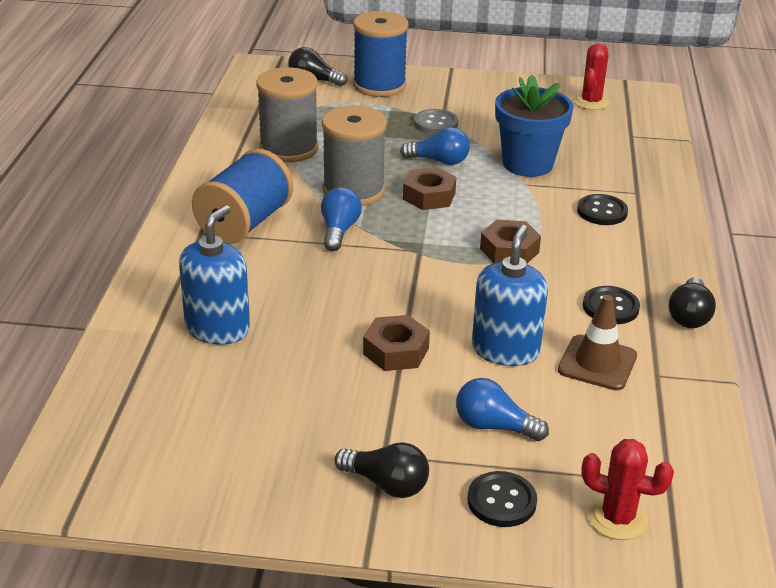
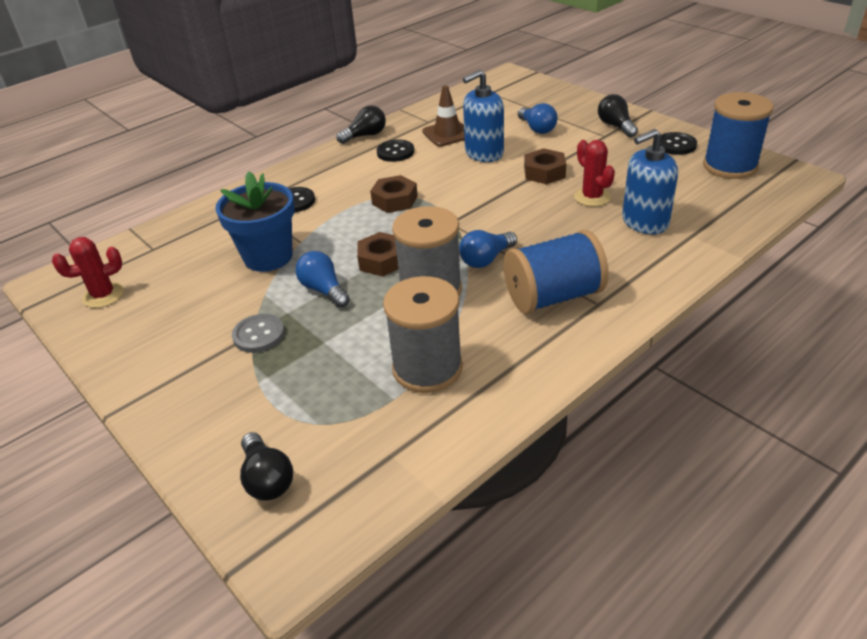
camera: 135 degrees left, 5 degrees up
blue spool [353,11,409,97] -> blue spool moved to [703,92,774,179]
black button [468,471,537,527] -> black button moved to [660,132,697,155]
red cactus [581,439,674,540] -> red cactus moved to [574,140,615,207]

